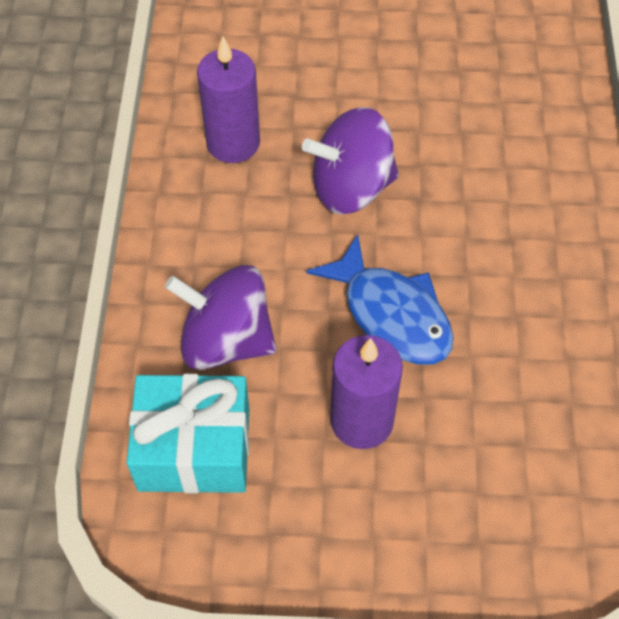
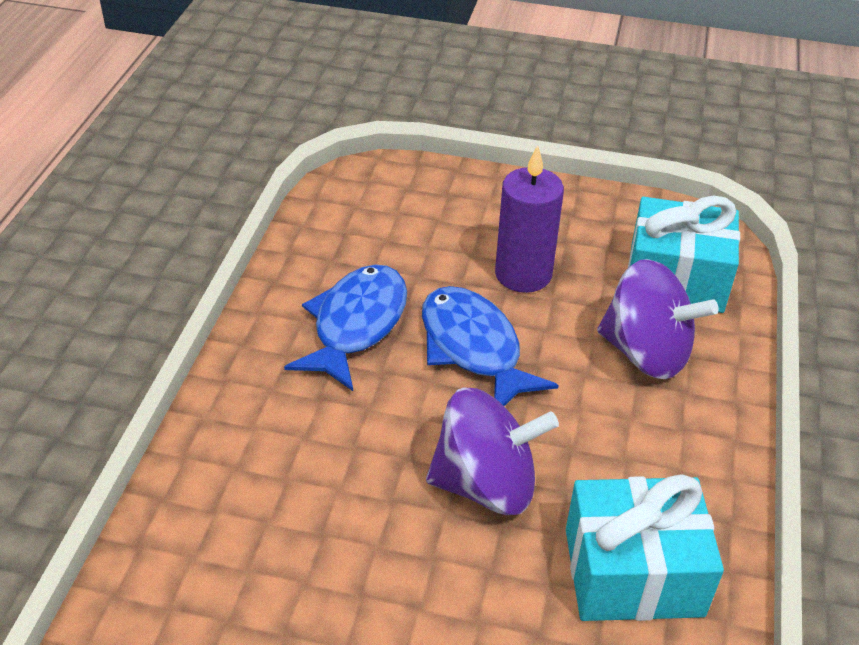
camera: 170 degrees left, 15 degrees down
purple candle [197,36,260,163] -> turquoise gift [566,474,724,621]
none -> blue fish [284,265,407,391]

